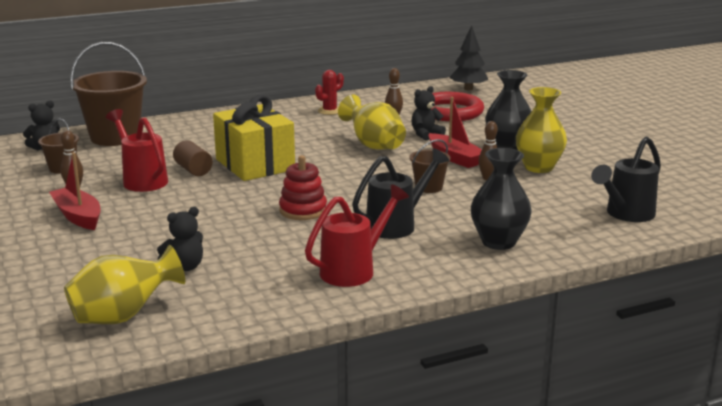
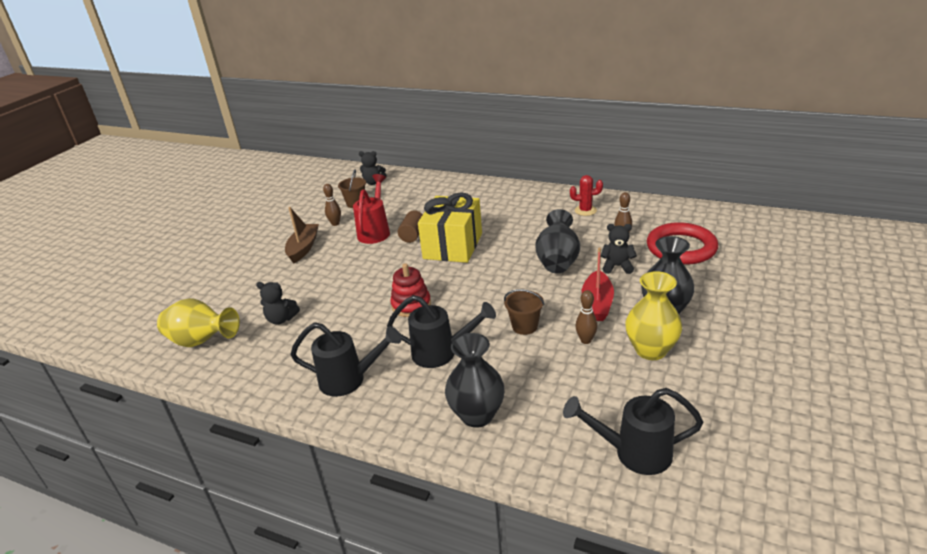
camera: 50 degrees right, 10 degrees up
red boat [49,152,101,230] -> brown boat [285,207,319,263]
brown bucket [70,42,147,146] -> none
red watering can [305,184,409,287] -> black watering can [290,322,402,397]
yellow vase [338,94,406,150] -> black vase [535,209,580,273]
black tree [449,25,488,90] -> none

